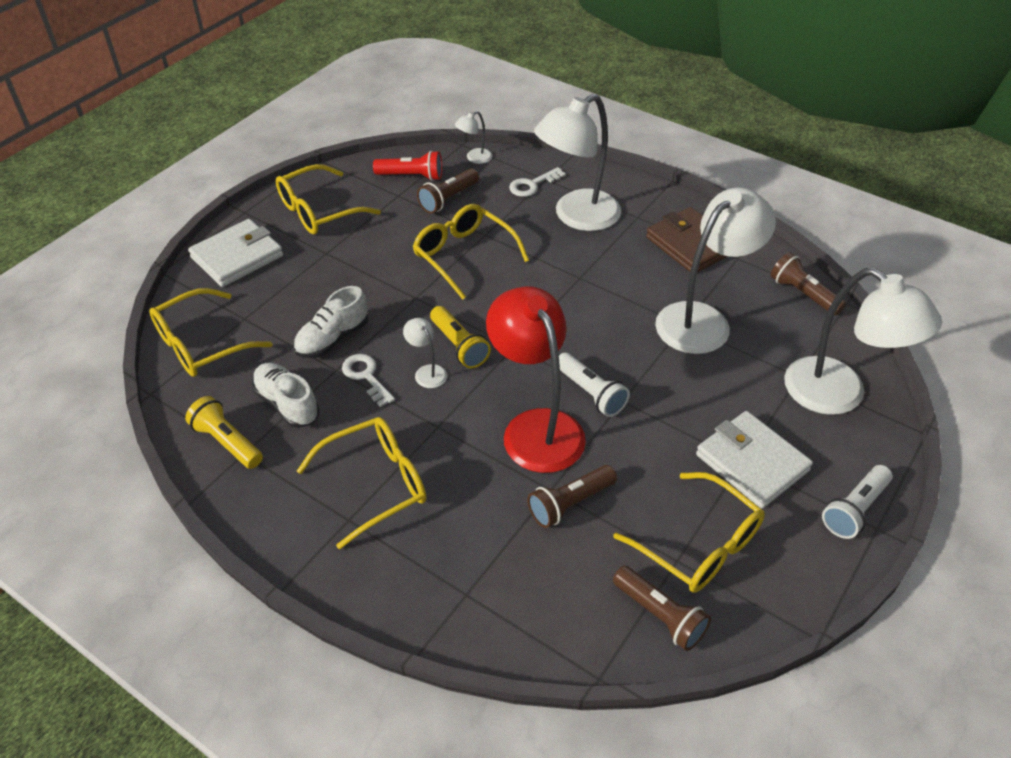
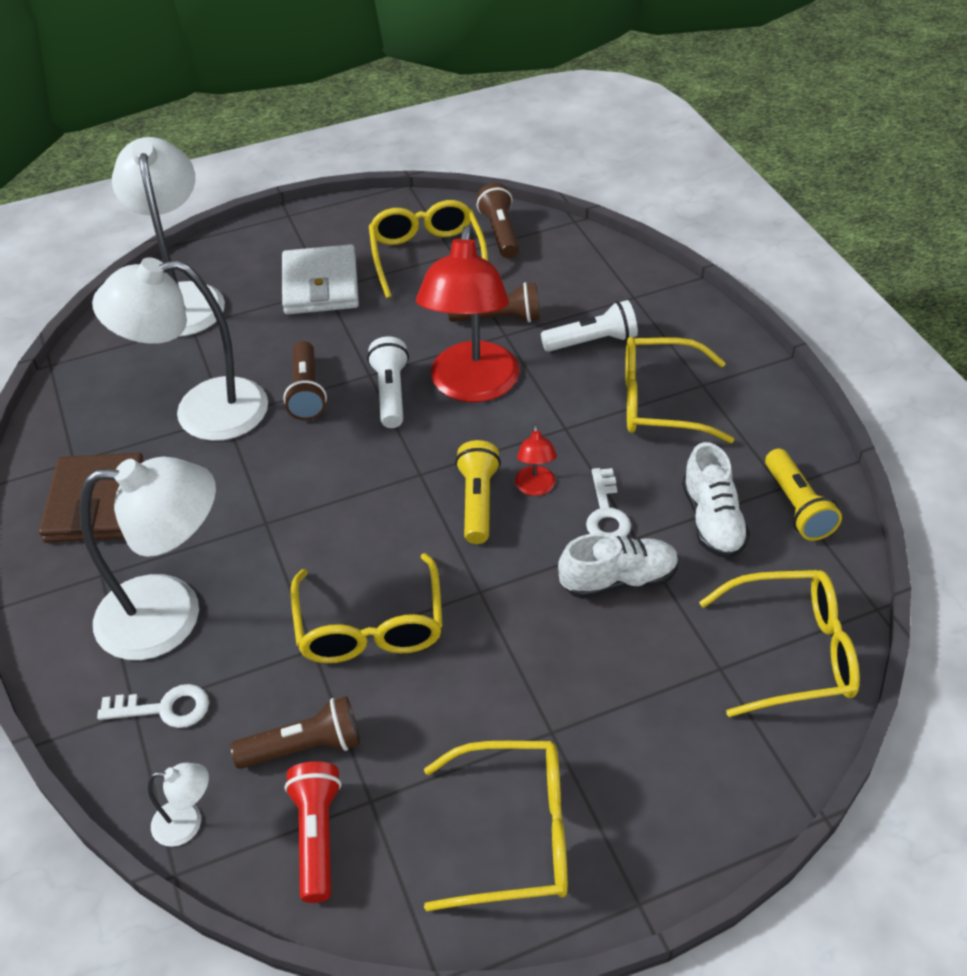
camera: 145 degrees left, 0 degrees up
white wallet [188,219,283,287] -> none
red flashlight [373,150,442,181] -> red flashlight turned 45 degrees clockwise [285,761,341,903]
white lamp [403,318,447,388] -> red lamp [515,424,557,496]
brown flashlight [770,252,846,316] -> brown flashlight moved to [283,341,327,420]
white flashlight [822,465,893,539] -> white flashlight moved to [541,300,638,352]

